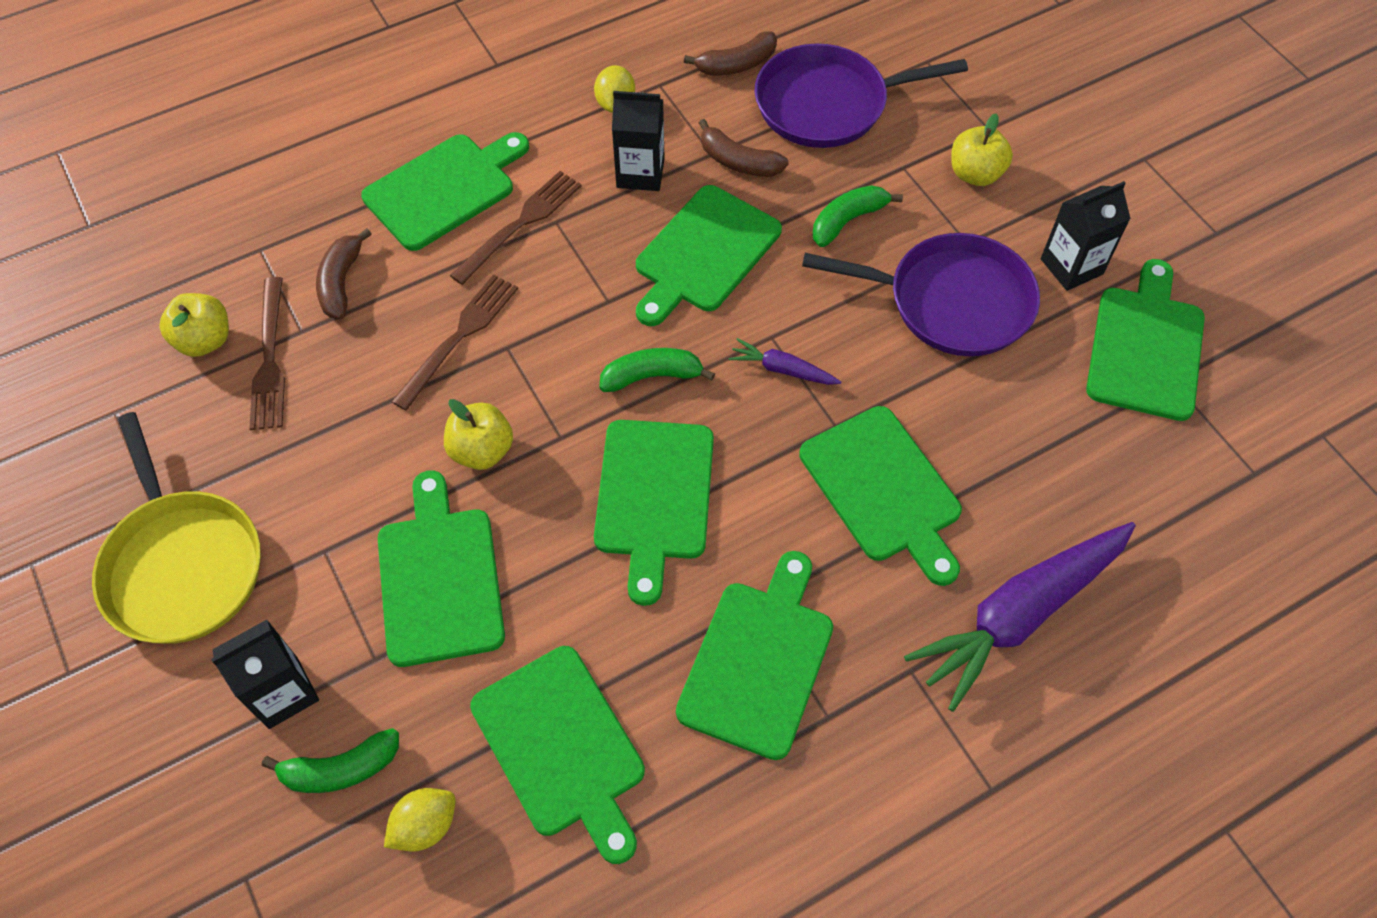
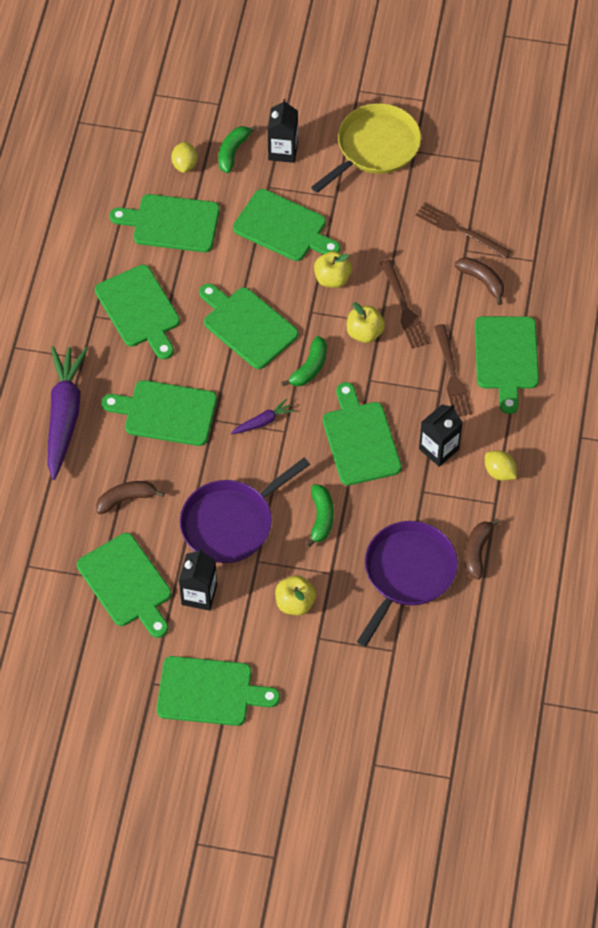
camera: 130 degrees right, 0 degrees up
yellow pan [92,412,261,644] -> yellow pan turned 120 degrees clockwise [311,103,421,193]
yellow apple [159,293,229,357] -> yellow apple moved to [347,302,385,343]
brown banana [699,119,788,177] -> brown banana moved to [96,481,165,514]
none -> green cutting board [157,656,280,726]

